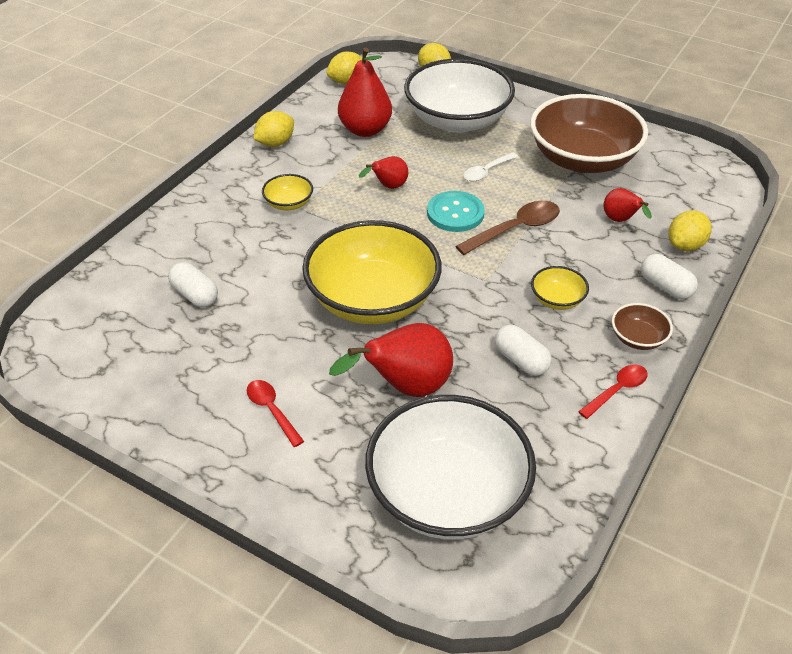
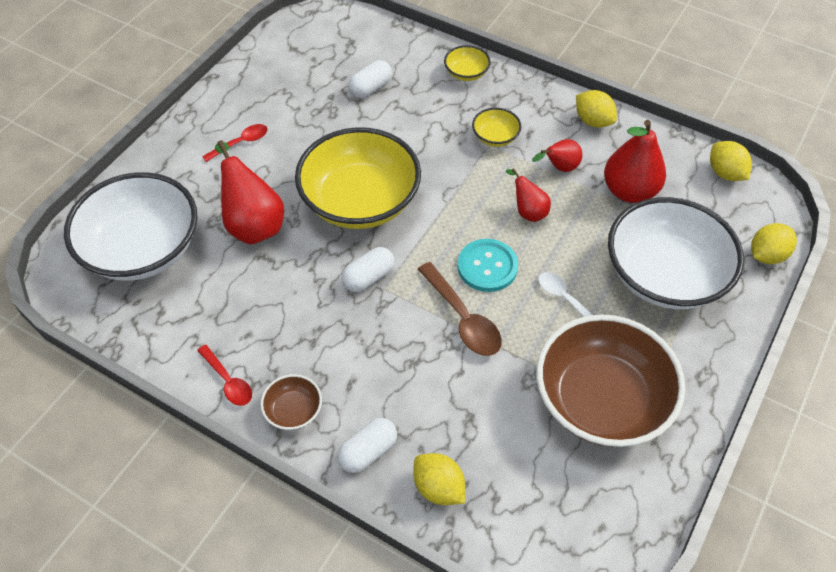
camera: 90 degrees right, 10 degrees up
white capsule [495,325,552,376] -> white capsule moved to [341,247,395,292]
yellow bowl [531,266,589,310] -> yellow bowl moved to [444,45,491,81]
red pear [603,188,652,222] -> red pear moved to [532,139,582,172]

